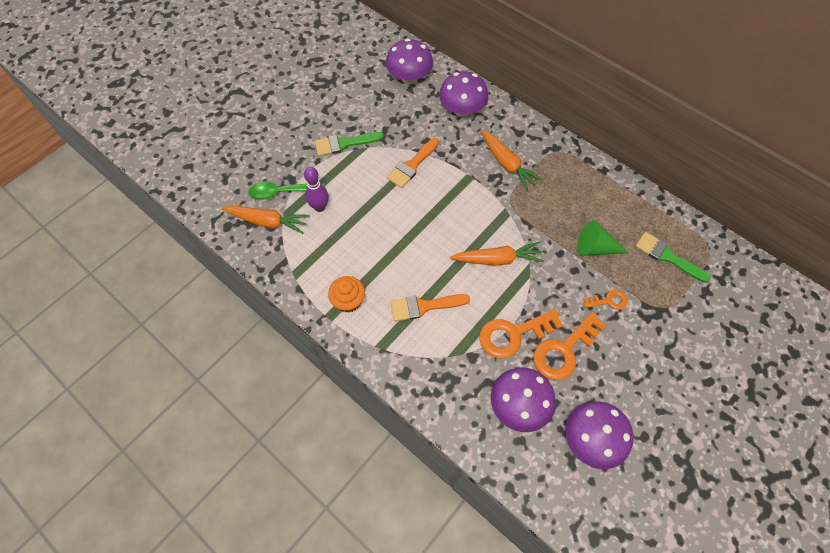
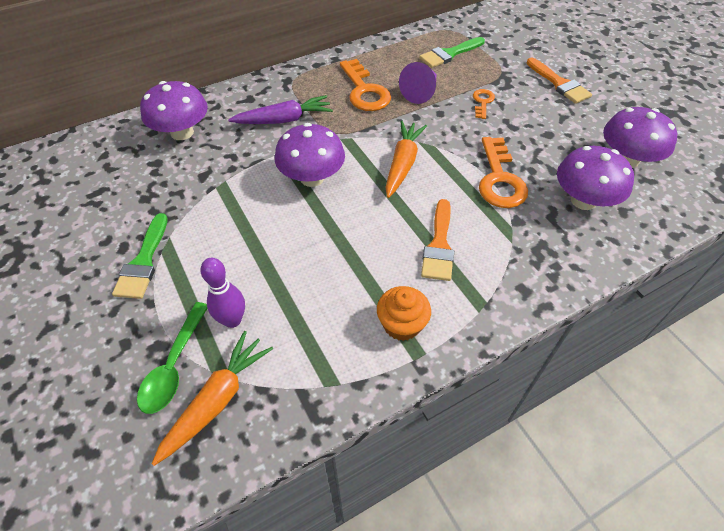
camera: 70 degrees left, 10 degrees down
purple mushroom [386,39,433,84] -> purple mushroom moved to [275,123,345,187]
orange brush [387,138,439,188] -> orange brush moved to [526,58,592,104]
orange carrot [481,130,543,191] -> purple carrot [228,95,333,124]
orange key [534,312,606,380] -> orange key moved to [340,59,391,111]
green cone [577,221,628,256] -> purple cone [399,62,436,104]

